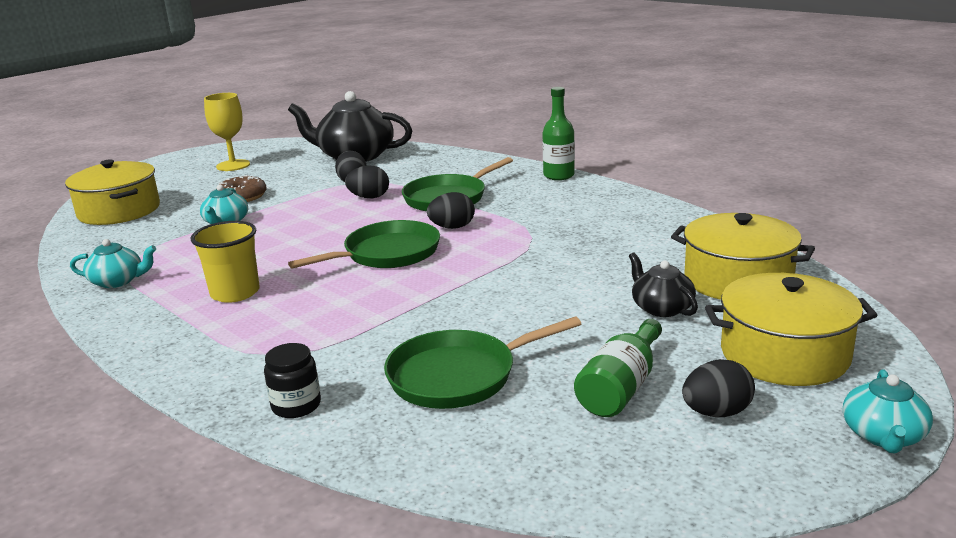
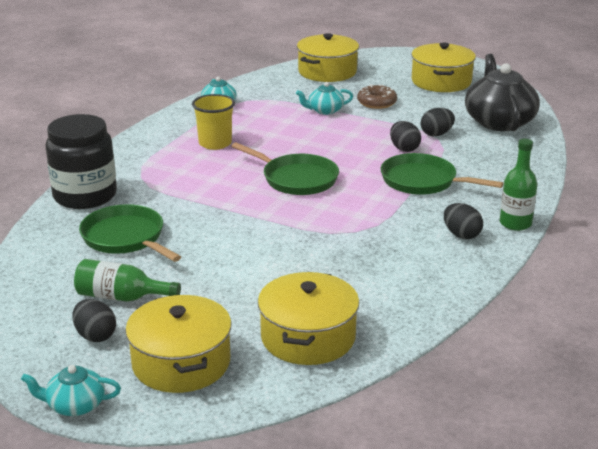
camera: 70 degrees right, 5 degrees up
yellow goblet [204,93,250,171] -> yellow pot [411,43,476,92]
black jar [264,343,321,418] -> black jar [46,114,117,209], size x2.19
black egg [427,192,475,229] -> black egg moved to [444,203,483,239]
black teapot [629,253,698,317] -> none

